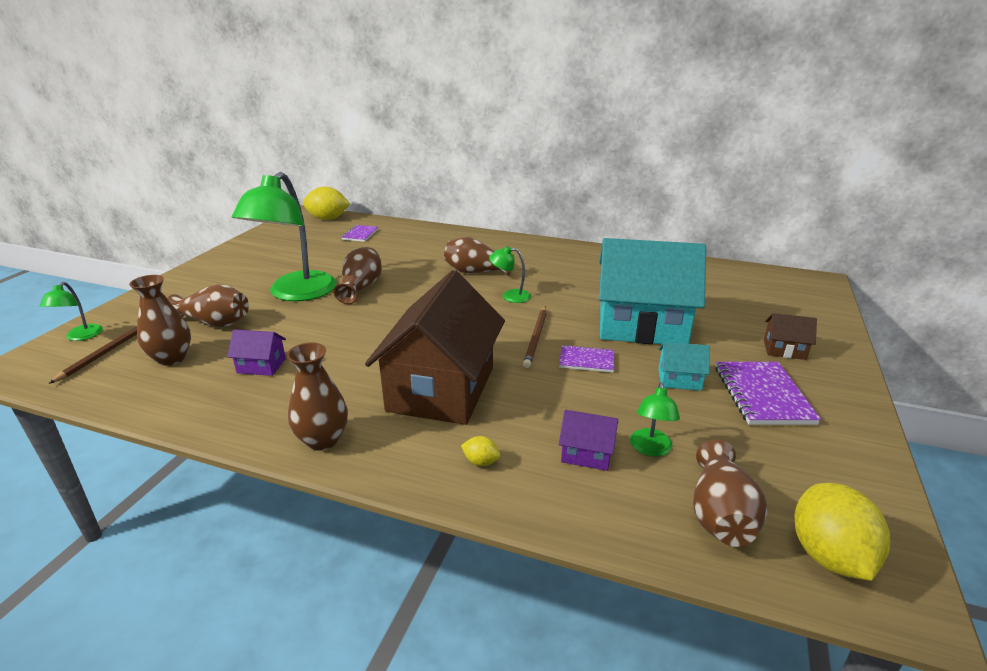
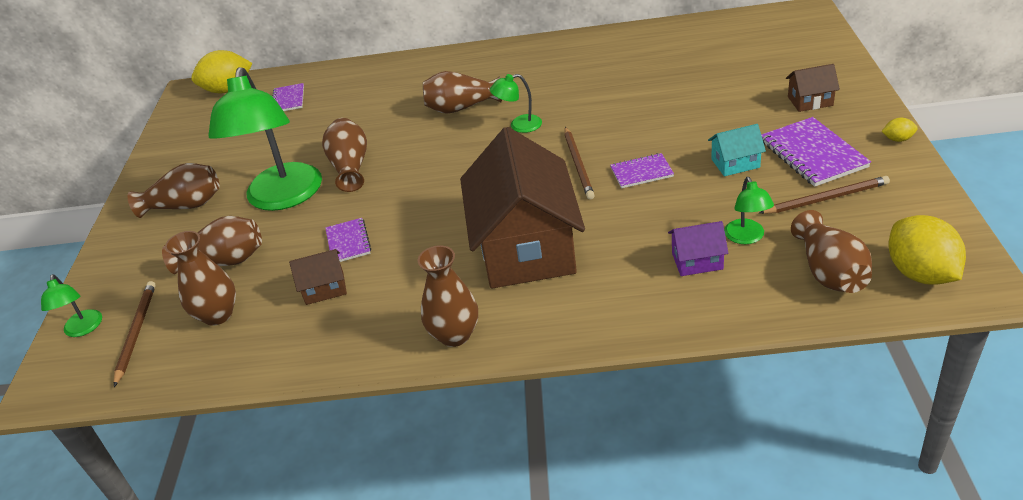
camera: 15 degrees left, 10 degrees up
purple house [227,329,286,376] -> brown house [289,249,347,305]
yellow lemon [461,436,500,466] -> yellow lemon moved to [881,118,918,142]
turquoise house [599,238,706,344] -> none
none -> brown vase [127,163,220,218]
none -> purple notebook [325,218,371,262]
none -> brown pencil [759,176,890,214]

